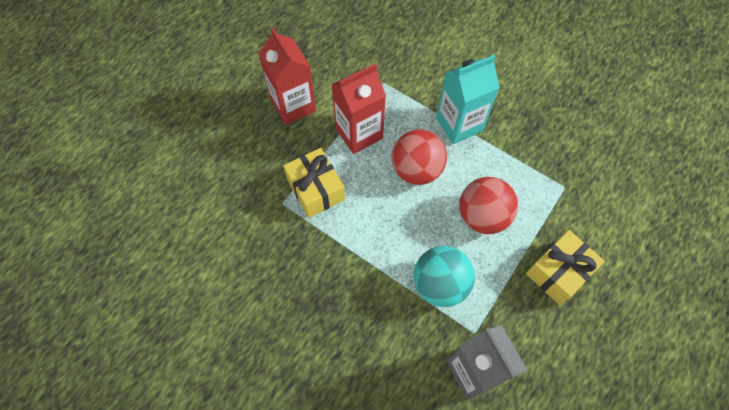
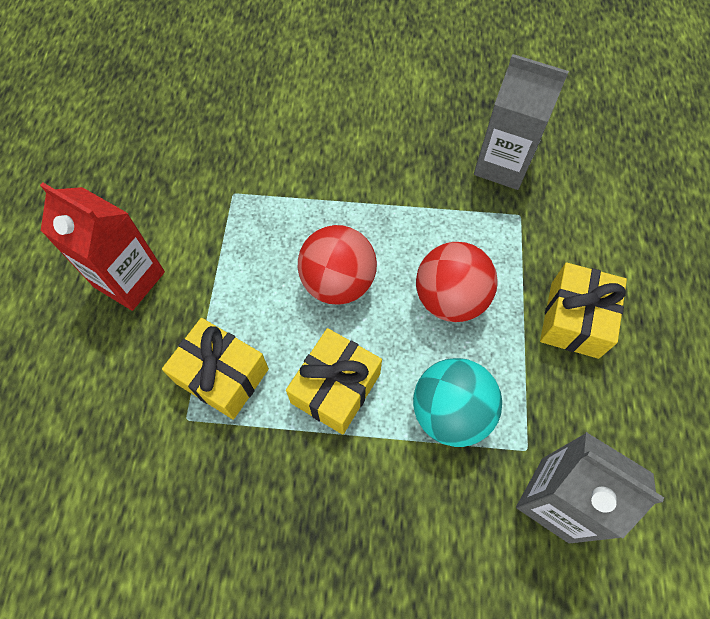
camera: 30 degrees left, 0 degrees up
red carton [332,64,386,154] -> none
turquoise carton [436,55,500,144] -> none
none -> yellow gift [286,328,382,435]
none -> grey carton [474,54,569,190]

